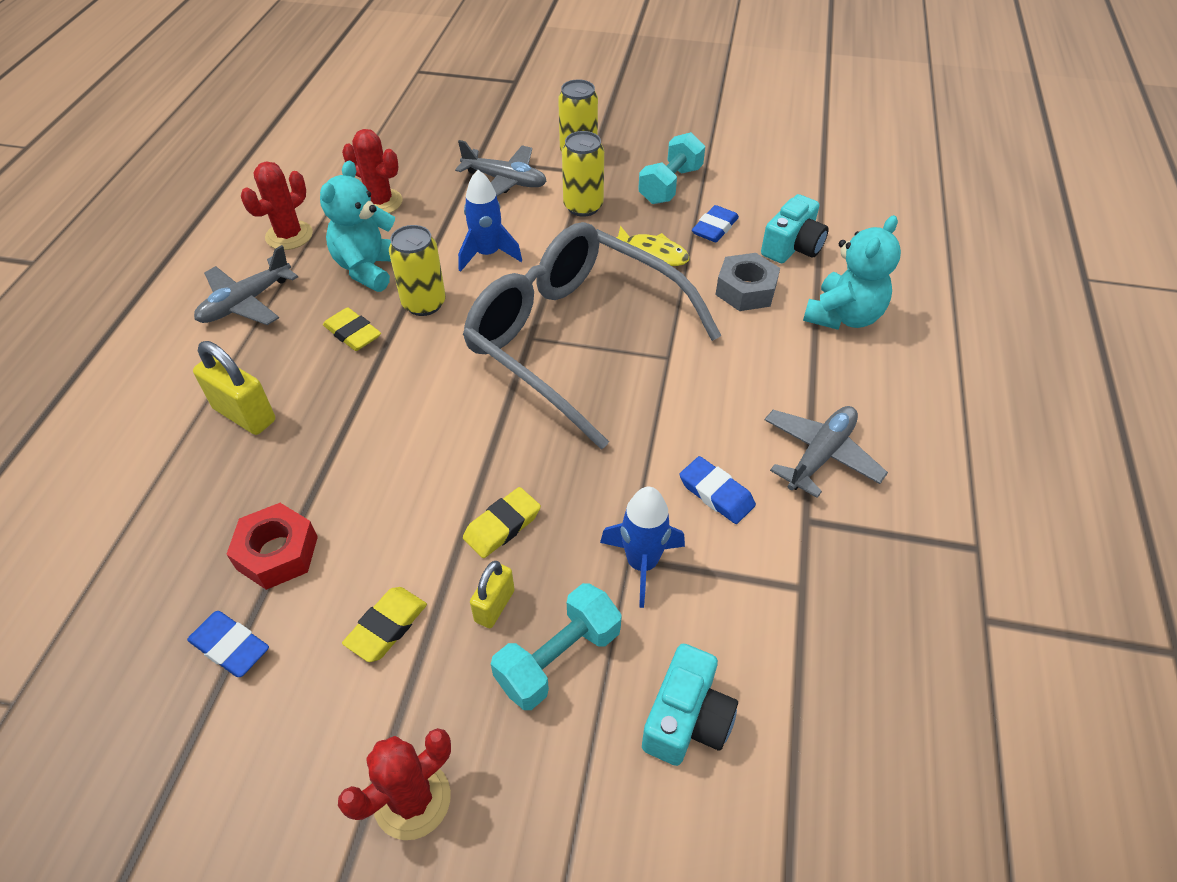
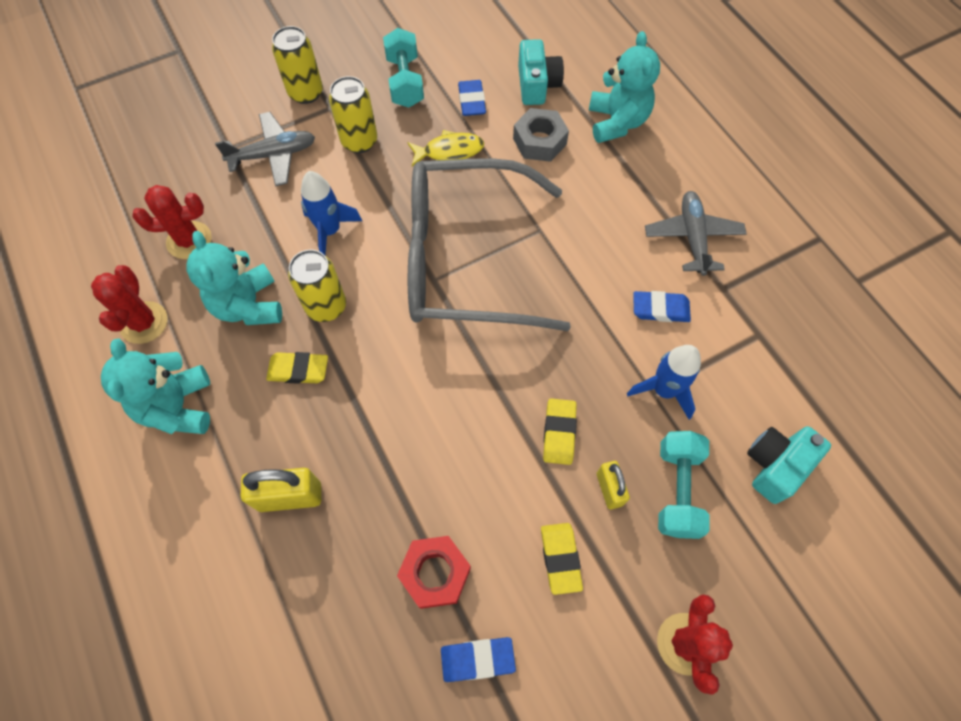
camera: 40 degrees left, 15 degrees up
grey plane [194,245,298,325] -> turquoise teddy bear [101,339,210,434]
turquoise camera [642,644,738,766] -> turquoise camera turned 120 degrees counterclockwise [747,426,831,504]

